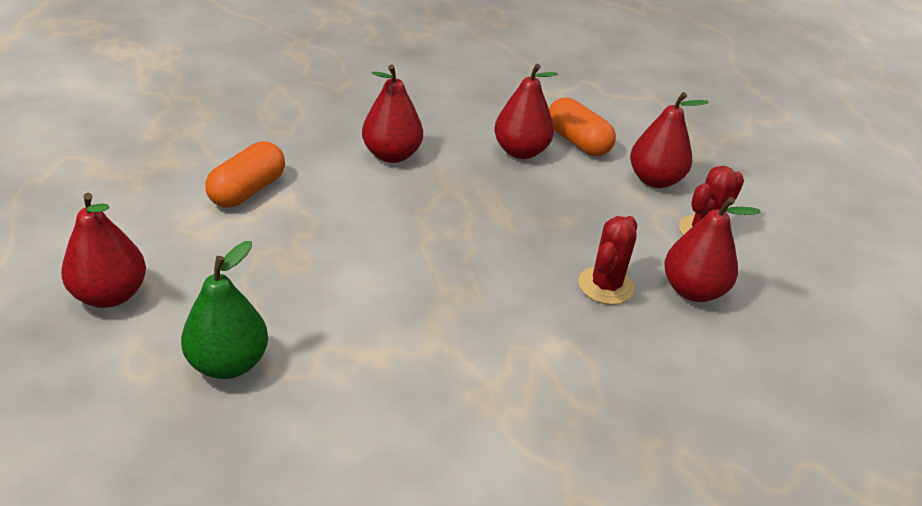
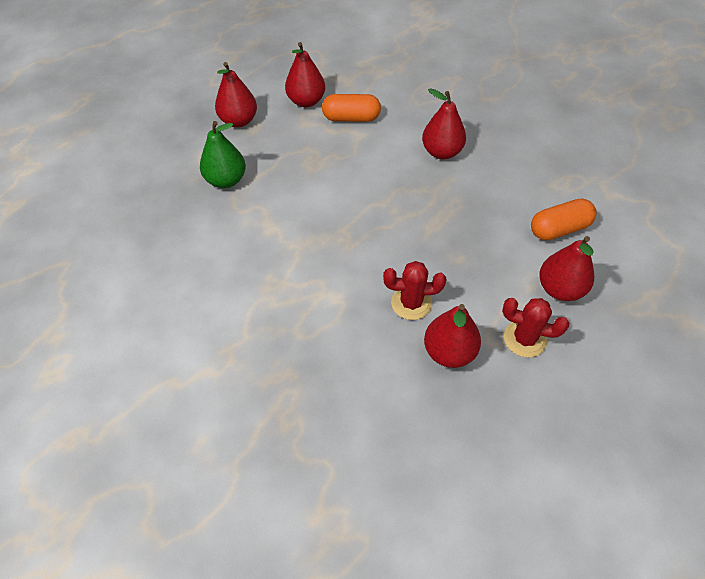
camera: 65 degrees right, 15 degrees up
red pear [494,64,558,159] -> red pear moved to [285,42,325,107]
orange capsule [549,98,616,156] -> orange capsule turned 45 degrees clockwise [531,199,597,240]

